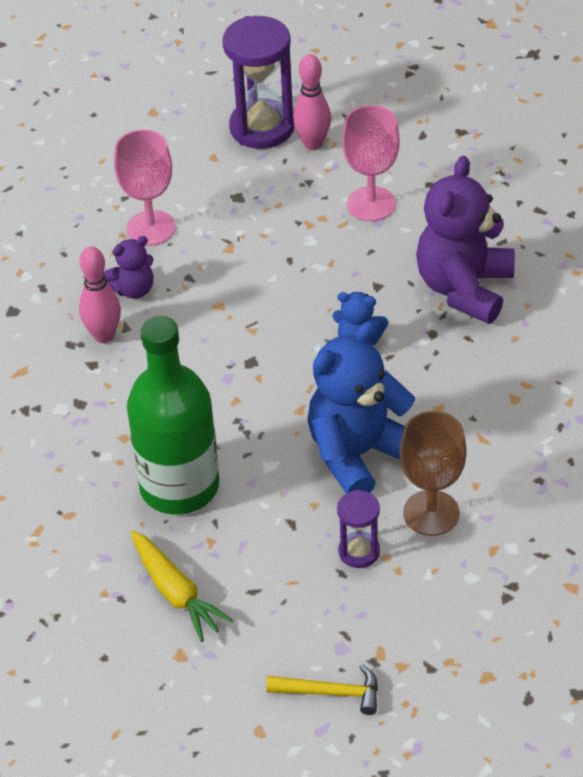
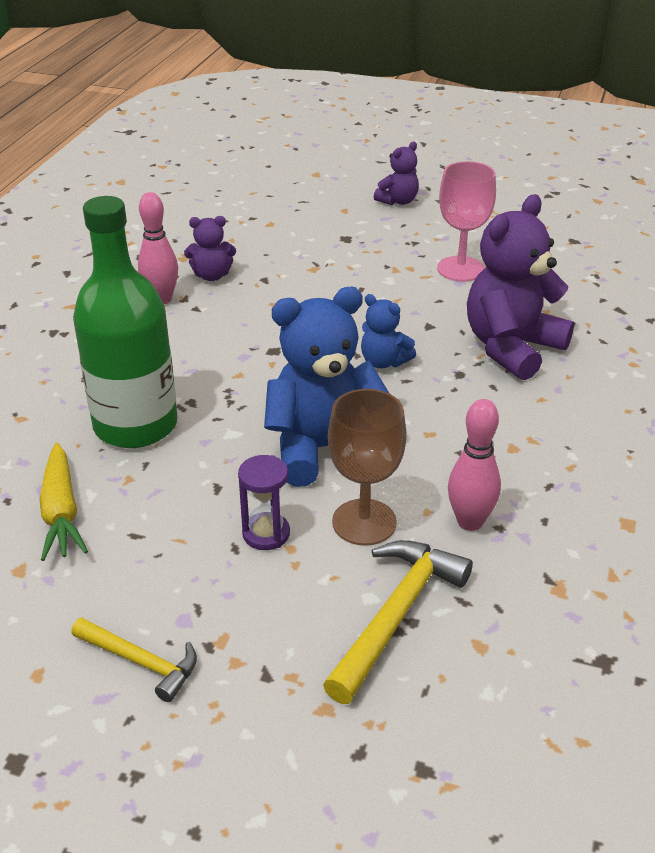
camera: 20 degrees right, 10 degrees down
pink goblet [114,129,176,246] -> none
purple hourglass [222,16,294,149] -> purple teddy bear [374,142,419,205]
pink bowling pin [293,54,331,150] -> pink bowling pin moved to [448,399,501,531]
none -> yellow hammer [323,540,473,704]

